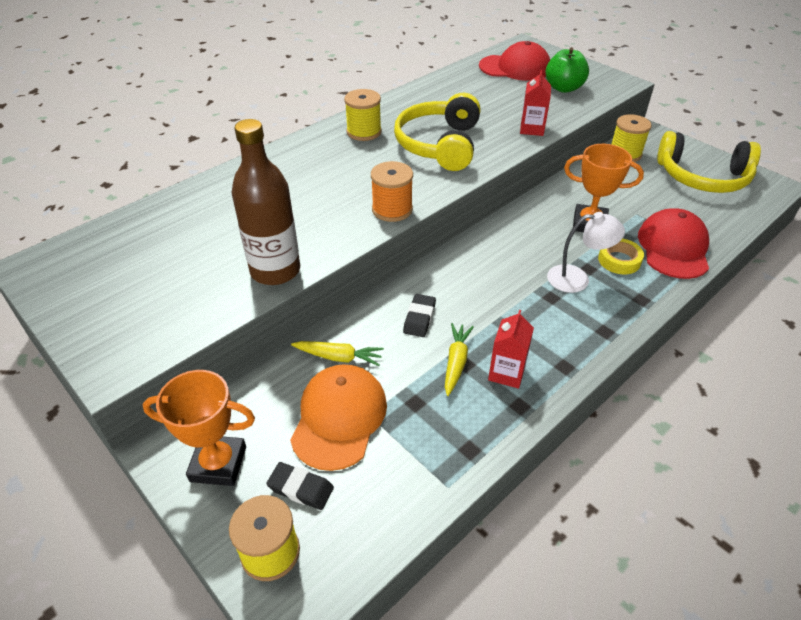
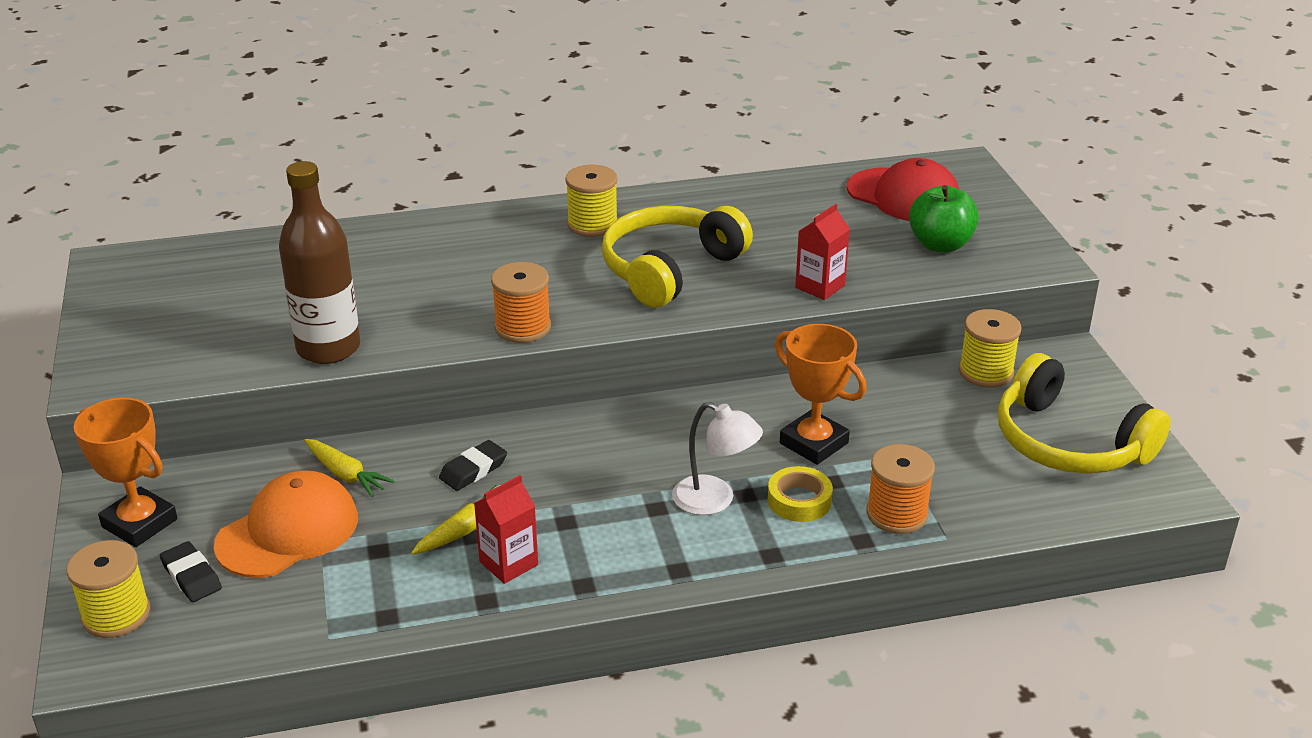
camera: 30 degrees right, 10 degrees down
red cap [638,208,709,279] -> orange spool [866,444,935,534]

